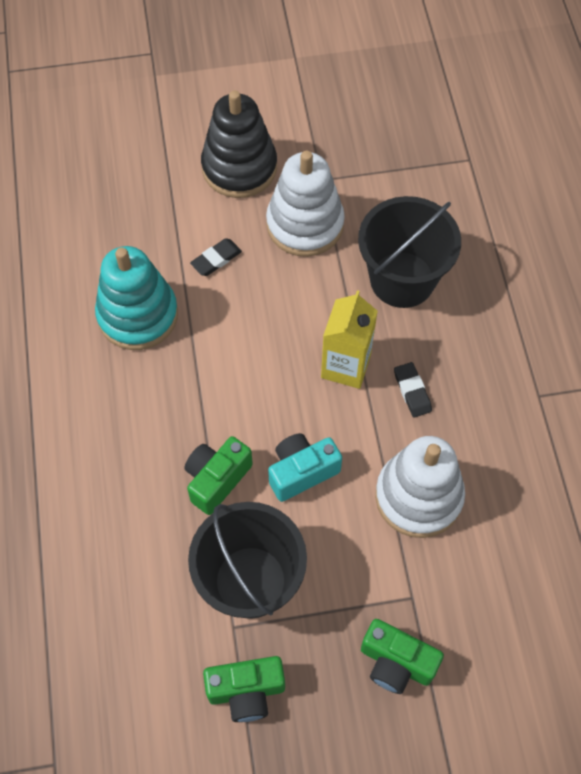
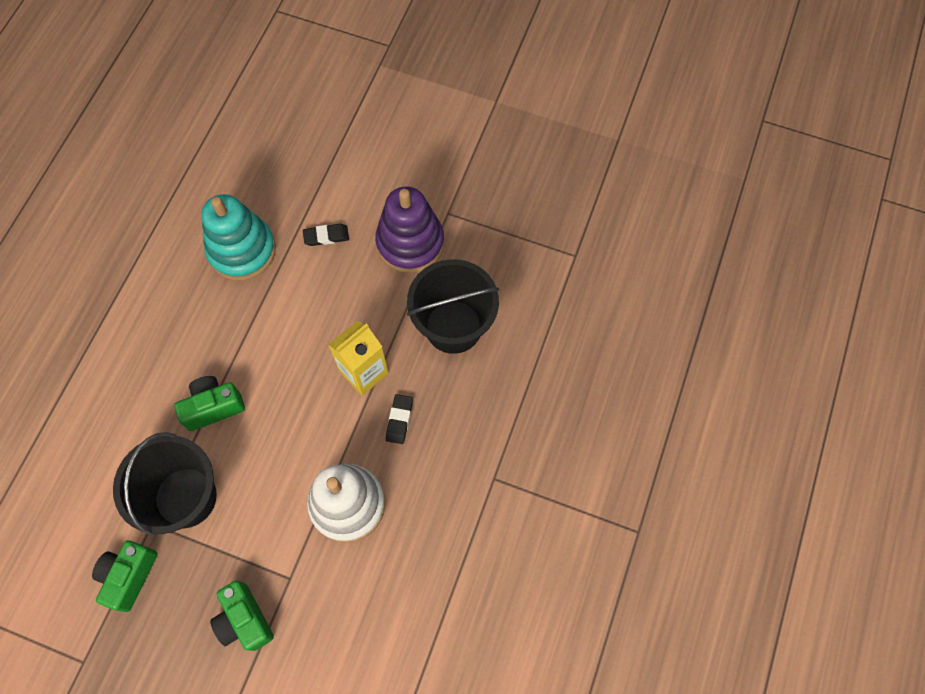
camera: 30 degrees right, 5 degrees up
black stacking toy [201,90,277,198] -> none
green camera [203,656,285,722] -> green camera turned 90 degrees clockwise [92,540,158,612]
white stacking toy [266,151,345,257] -> purple stacking toy [375,187,444,273]
turquoise camera [268,433,342,502] -> none

